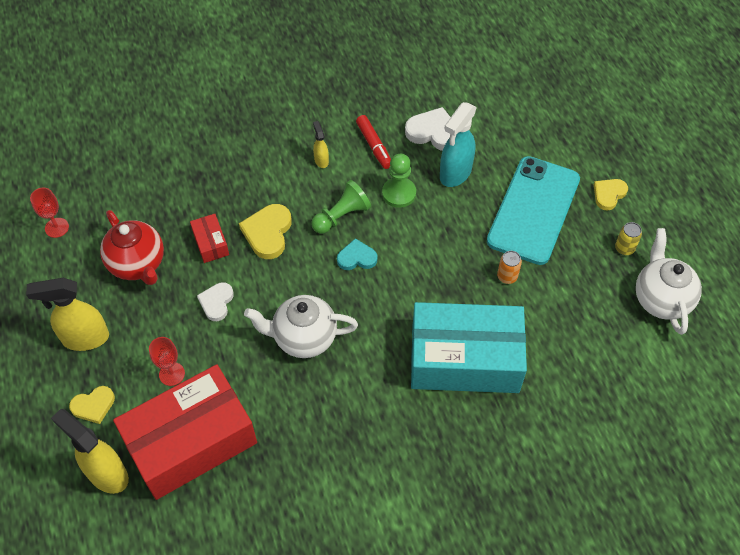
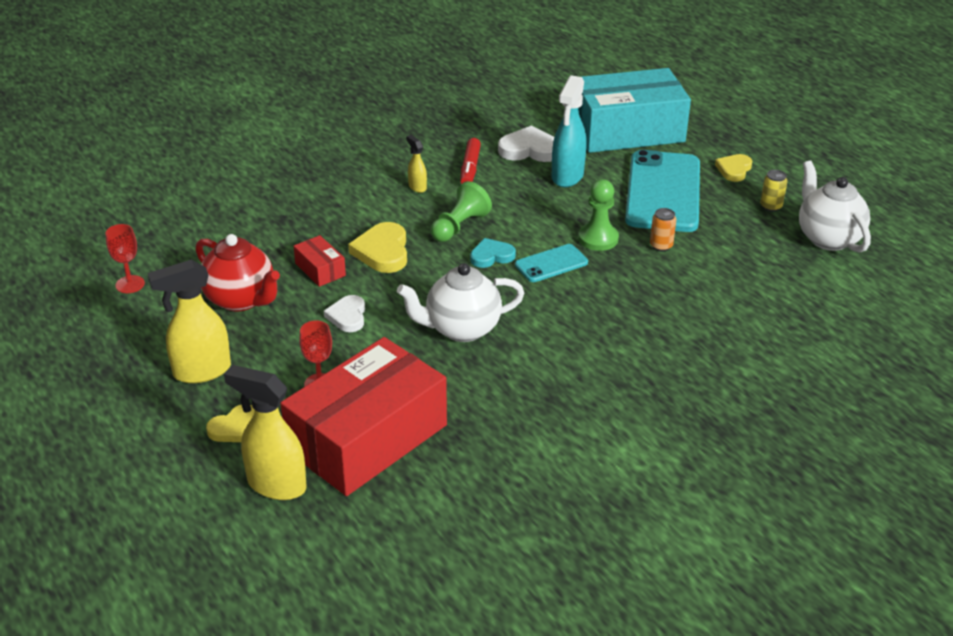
camera: 15 degrees left, 20 degrees down
red marker [356,115,391,169] -> red marker turned 45 degrees clockwise [460,138,481,184]
green pawn [382,154,416,208] -> green pawn moved to [578,179,619,251]
turquoise box [411,302,527,393] -> turquoise box moved to [578,68,691,153]
none -> turquoise phone [515,244,588,282]

